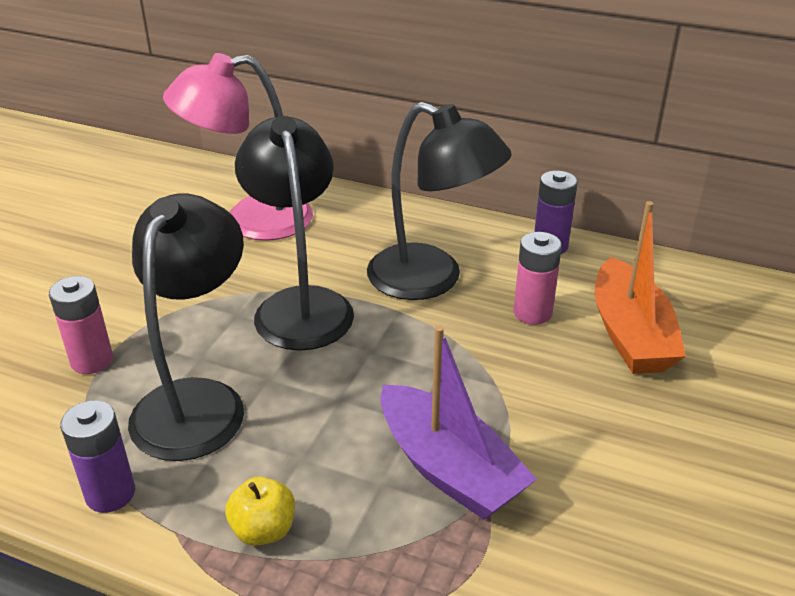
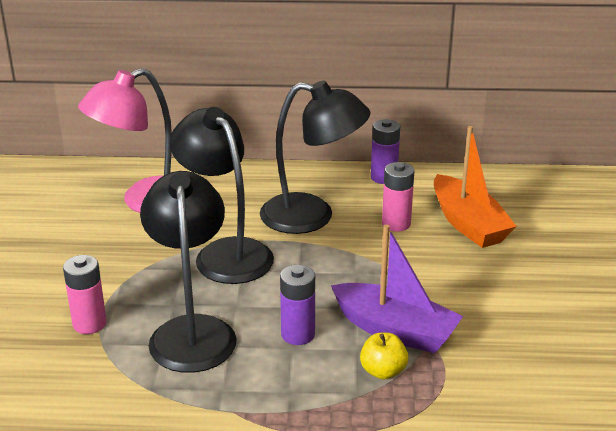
camera: 20 degrees left, 5 degrees down
purple battery [60,401,135,513] -> purple battery moved to [280,265,315,345]
yellow apple [225,476,295,546] -> yellow apple moved to [360,332,409,380]

